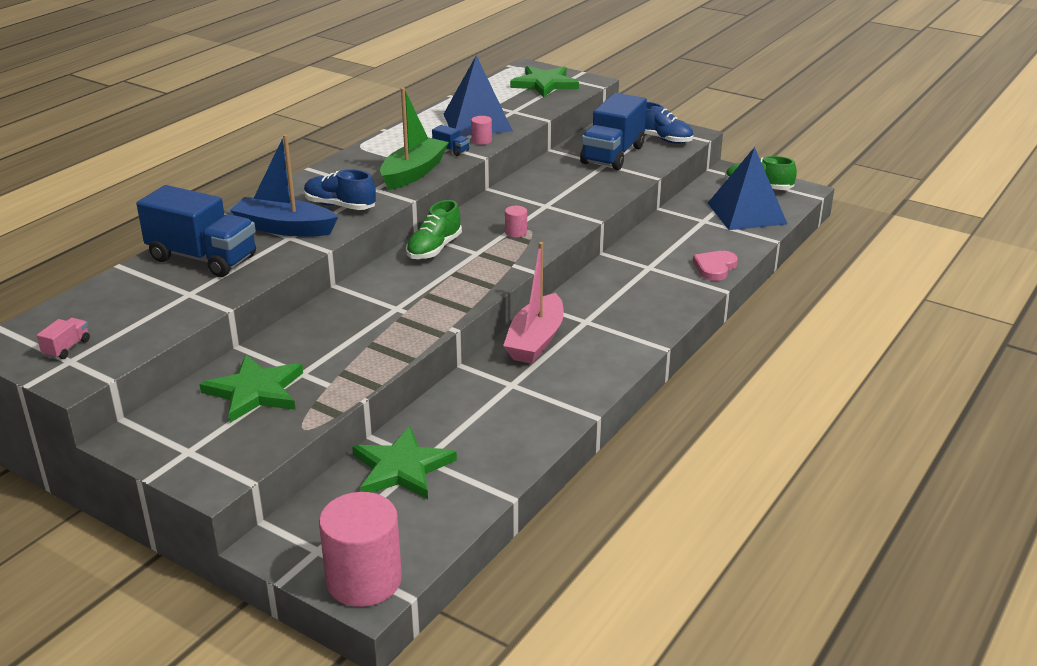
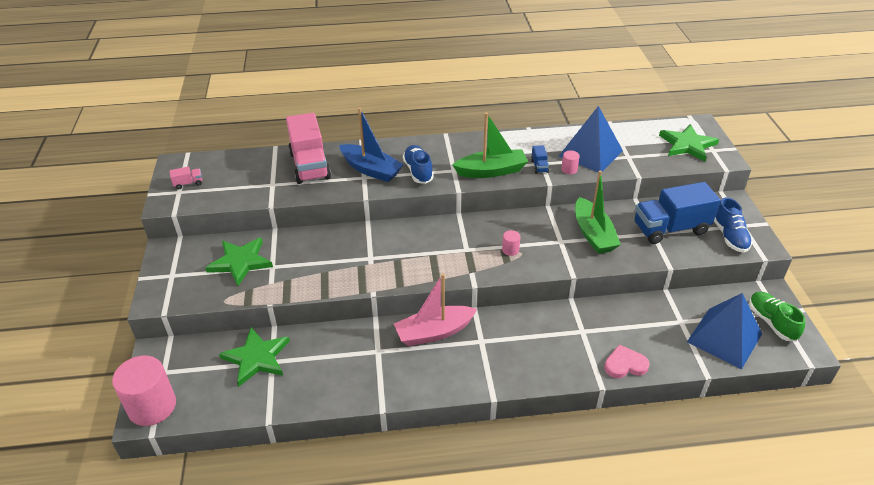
camera: 50 degrees right, 10 degrees up
blue truck [137,185,256,277] -> pink truck [286,113,331,184]
blue boat [230,134,338,236] -> blue boat turned 150 degrees clockwise [339,107,404,182]
green shoe [406,200,462,260] -> none
none -> green boat [575,170,621,254]

